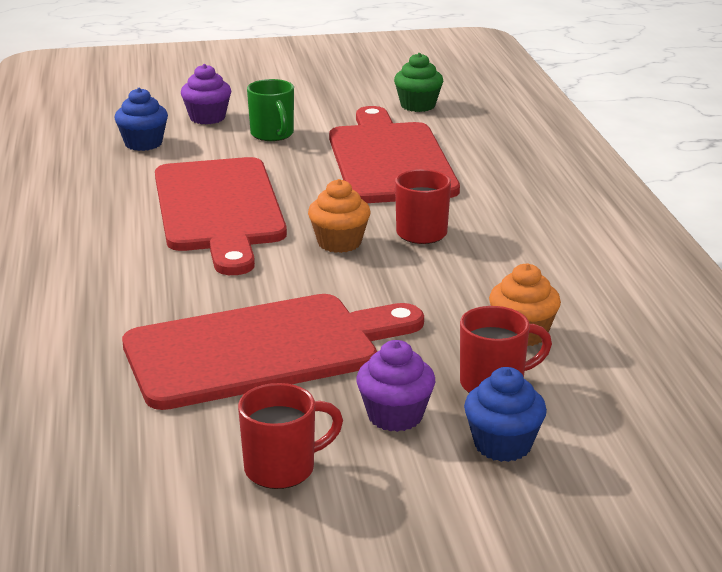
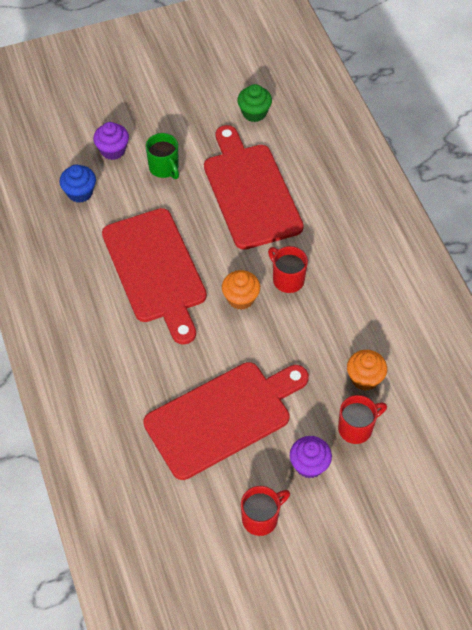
camera: 10 degrees left, 30 degrees up
blue cupcake [464,367,547,462] -> none

